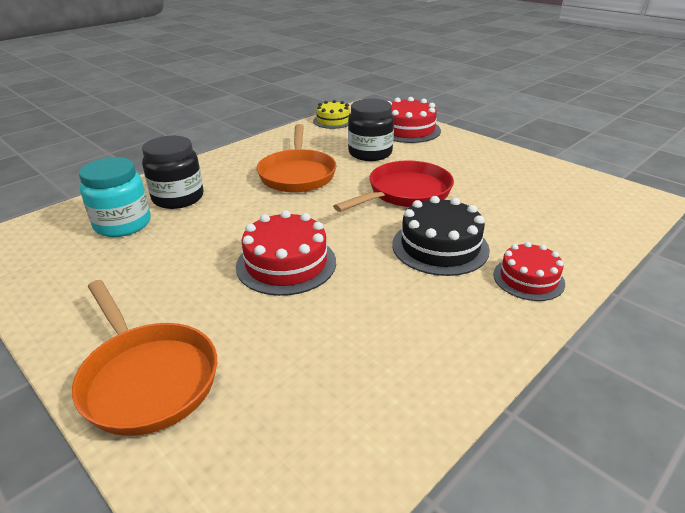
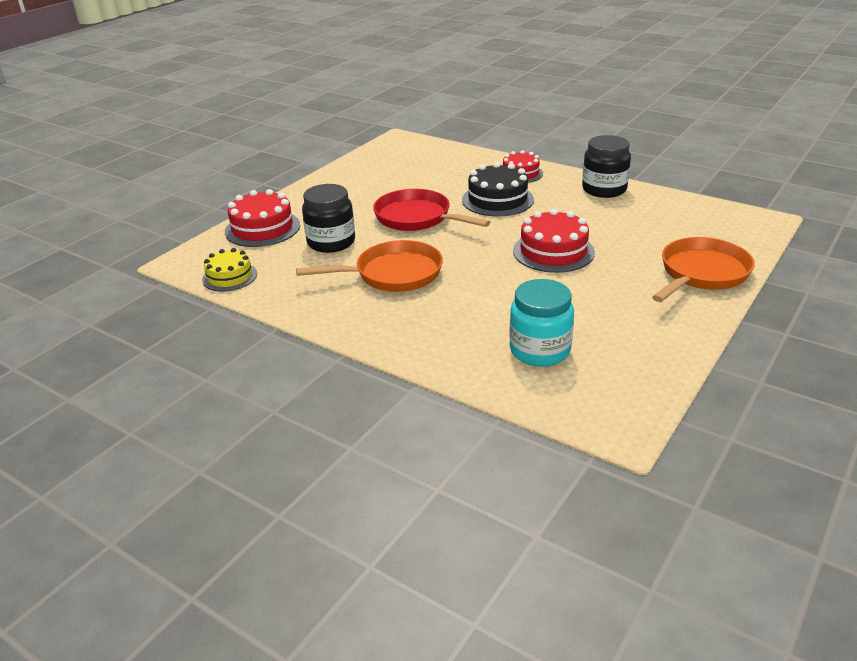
camera: 100 degrees left, 0 degrees up
black jar [142,136,204,209] -> black jar moved to [582,135,631,198]

